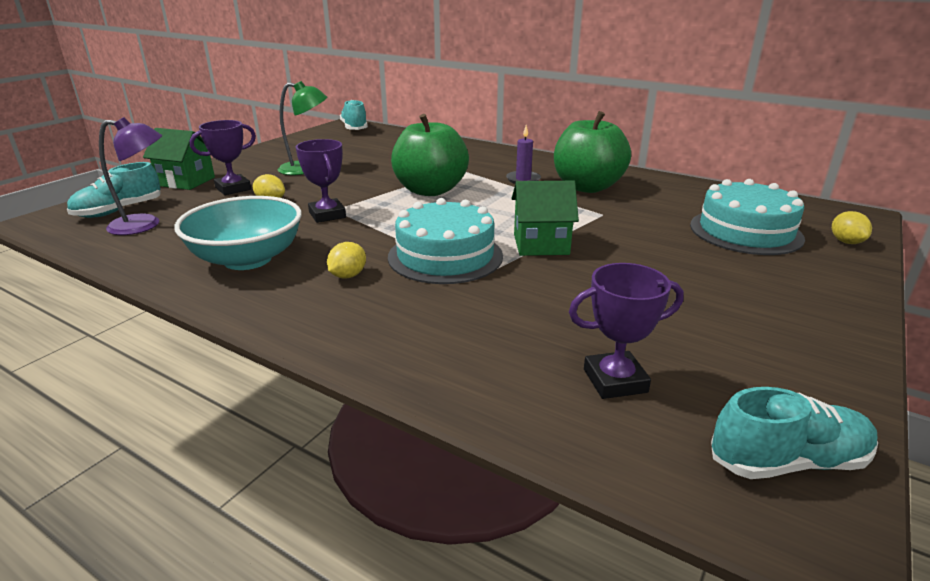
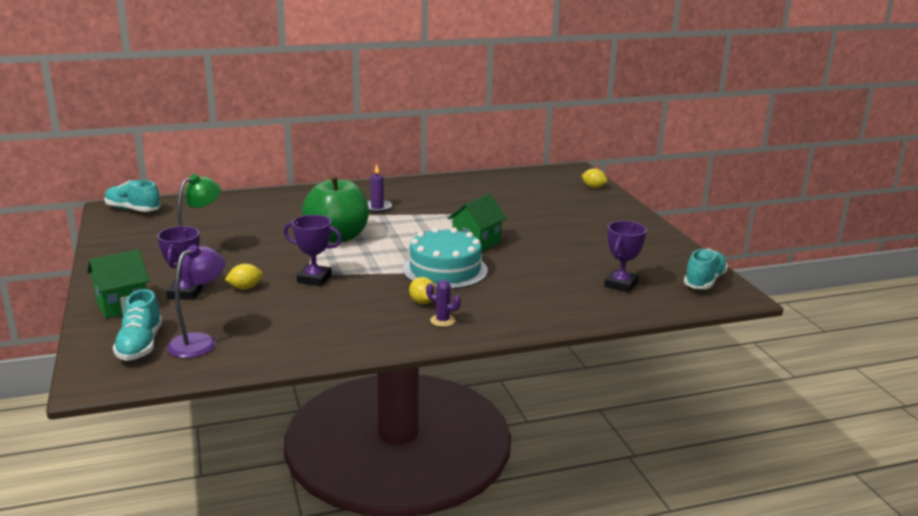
camera: 50 degrees left, 5 degrees down
turquoise bowl [174,196,302,270] -> none
green apple [554,111,631,193] -> none
turquoise cake [690,179,805,255] -> none
none -> purple cactus [426,280,461,327]

